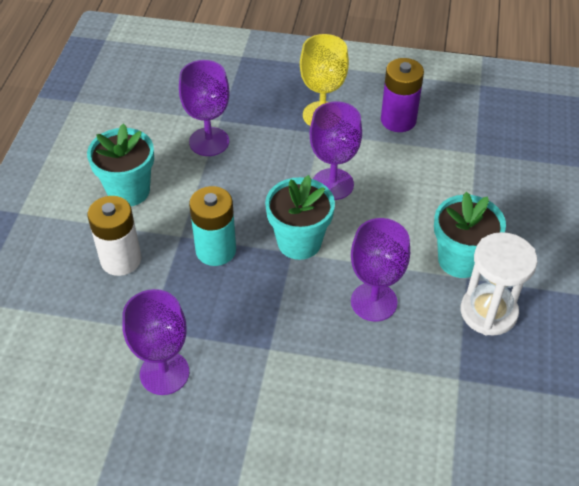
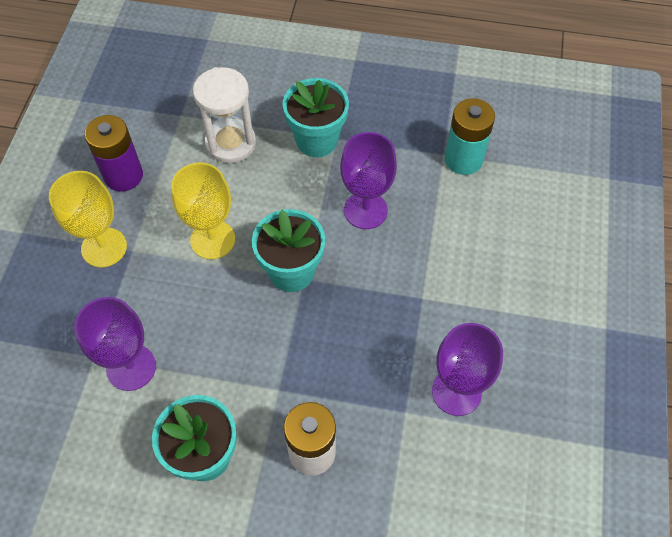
camera: 90 degrees left, 10 degrees up
turquoise battery [189,186,236,266] -> turquoise battery moved to [445,98,495,175]
purple goblet [310,101,362,200] -> yellow goblet [171,163,235,259]
white hourglass [461,232,538,336] -> white hourglass moved to [193,67,256,163]

